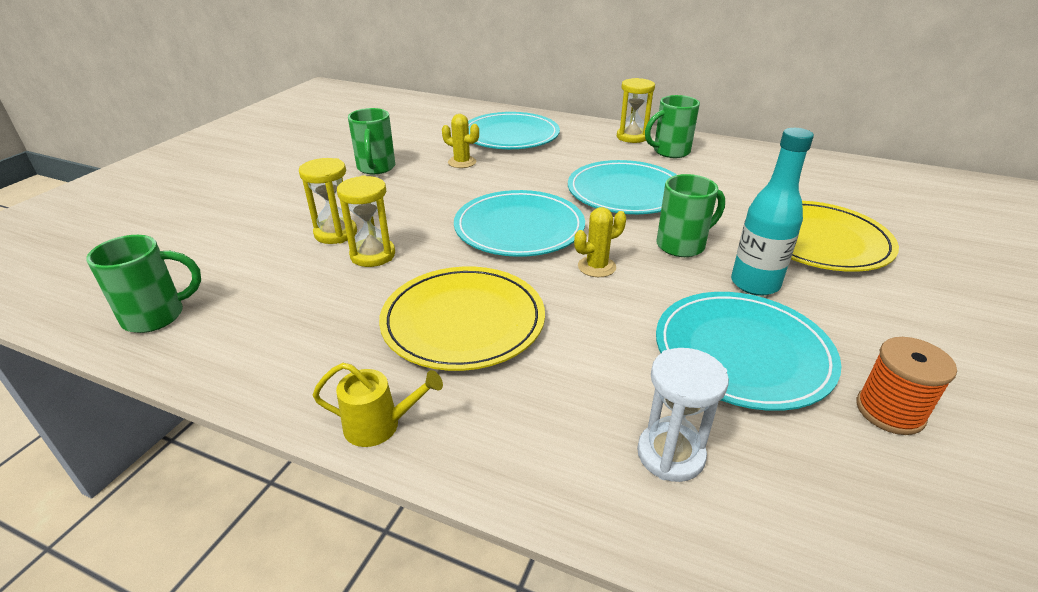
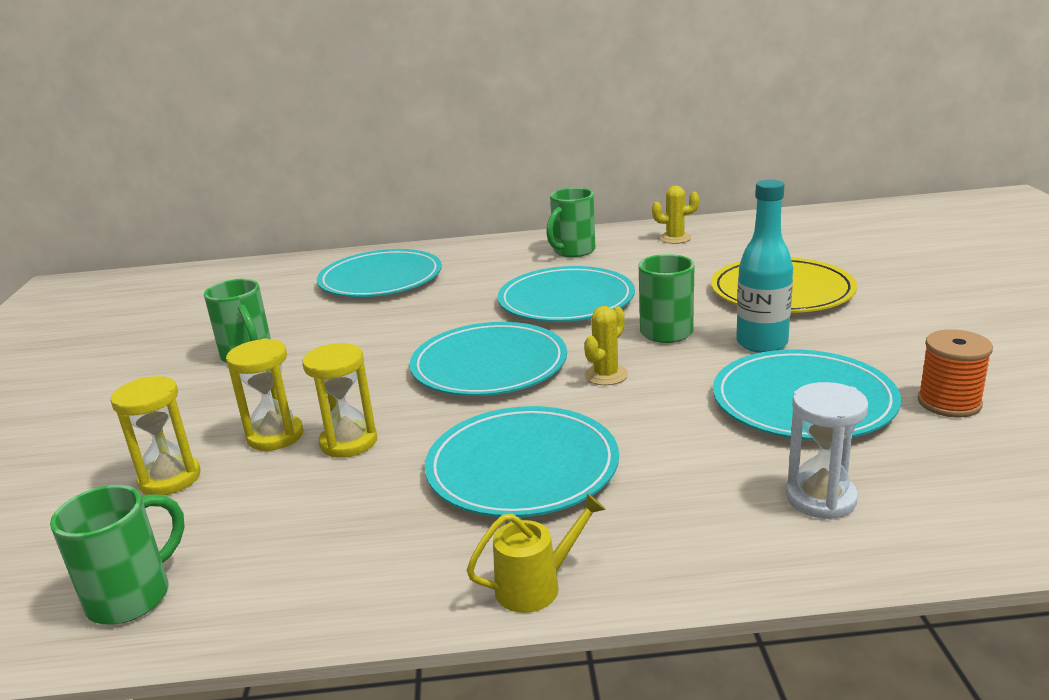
camera: 25 degrees left, 10 degrees down
yellow plate [379,267,545,371] -> turquoise plate [425,406,619,517]
yellow cactus [442,114,479,168] -> yellow cactus moved to [652,186,699,244]
yellow hourglass [617,78,655,143] -> yellow hourglass moved to [110,376,200,495]

